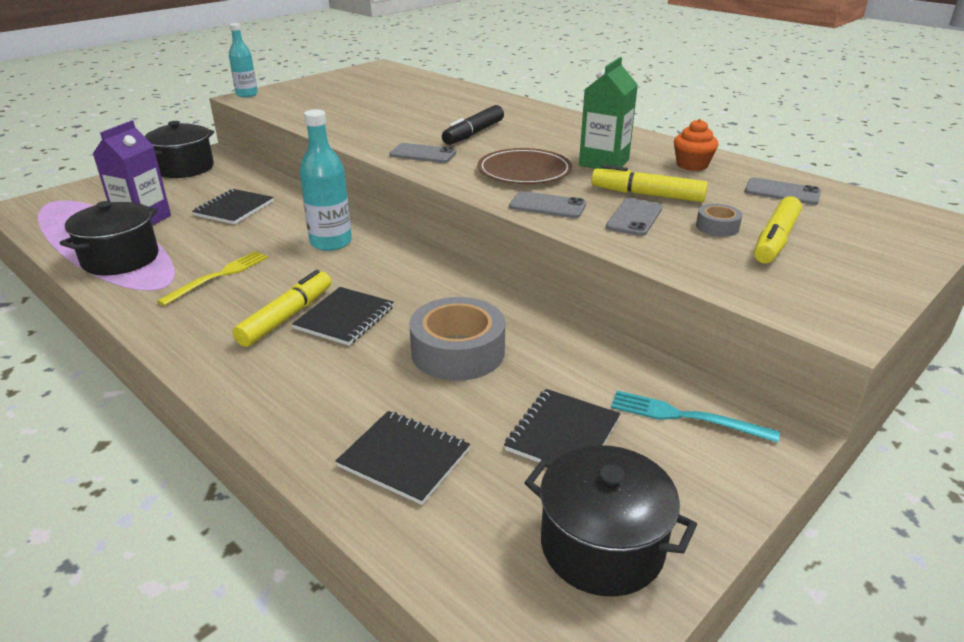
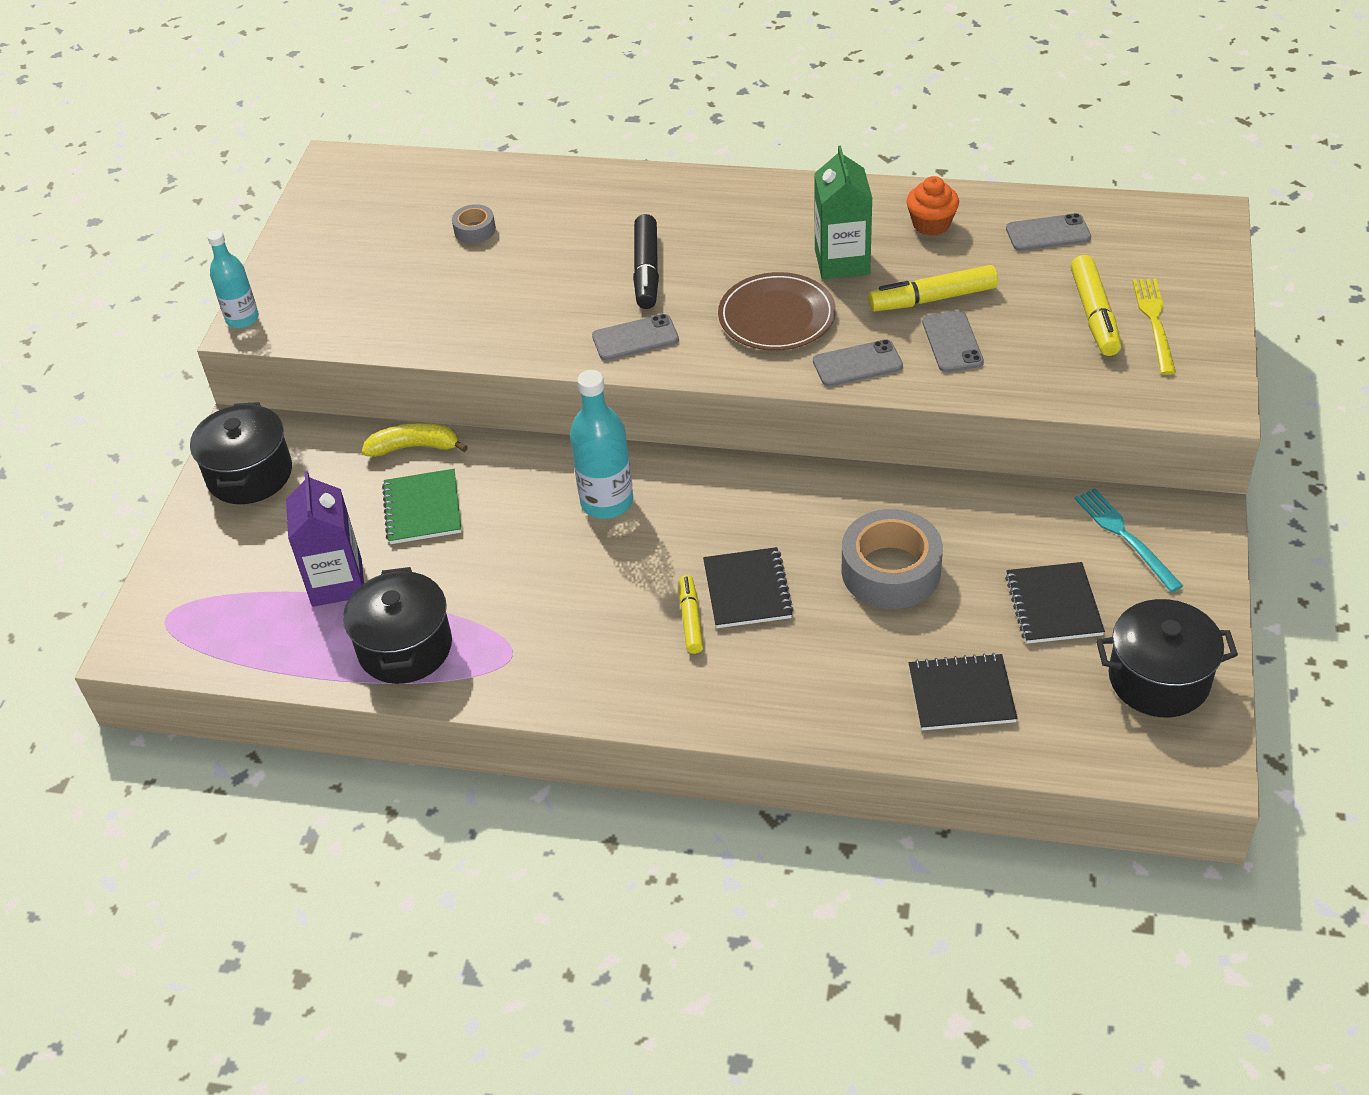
camera: 30 degrees left, 15 degrees up
yellow fork [157,251,268,306] -> yellow fork moved to [1133,279,1176,375]
black notebook [192,189,274,224] -> green notebook [382,469,462,544]
yellow marker [232,270,331,347] -> yellow marker [679,575,703,654], size x0.64
turquoise fork [611,391,780,443] -> turquoise fork turned 75 degrees clockwise [1075,488,1183,592]
grey tape [696,204,743,237] -> grey tape moved to [452,204,496,243]
none -> yellow banana [362,423,468,457]

